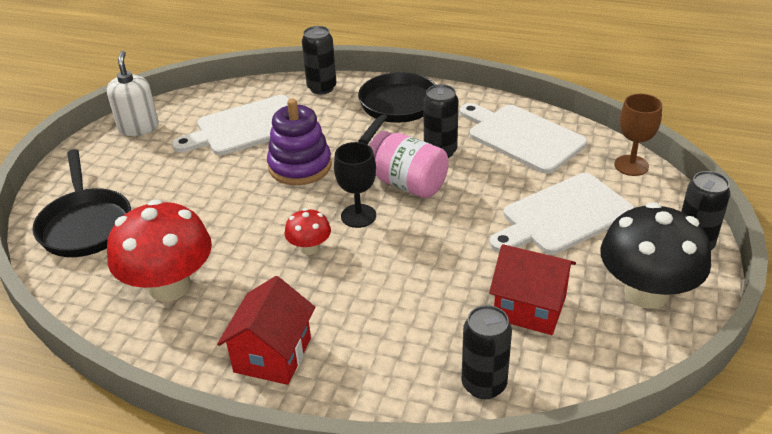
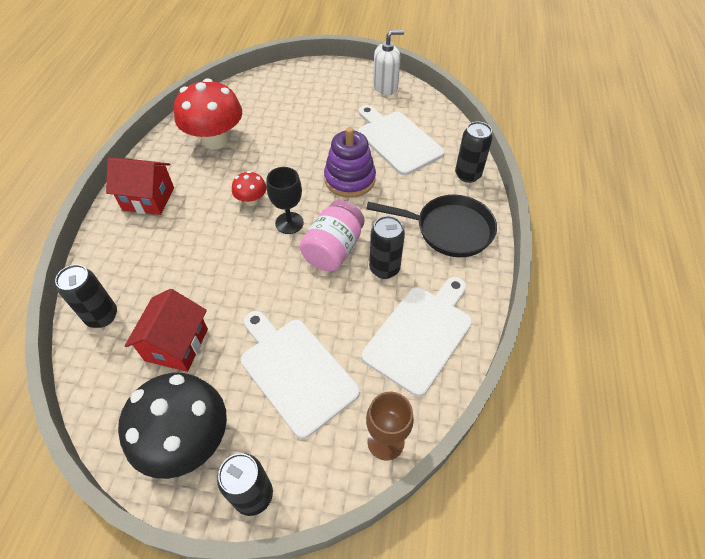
camera: 80 degrees right, 15 degrees up
black pan [33,149,131,257] -> none

